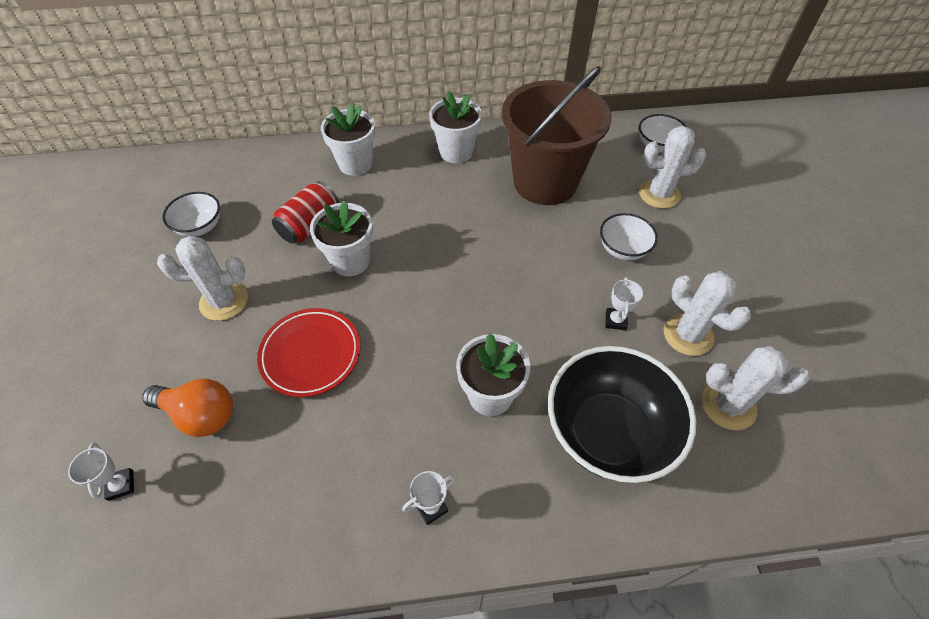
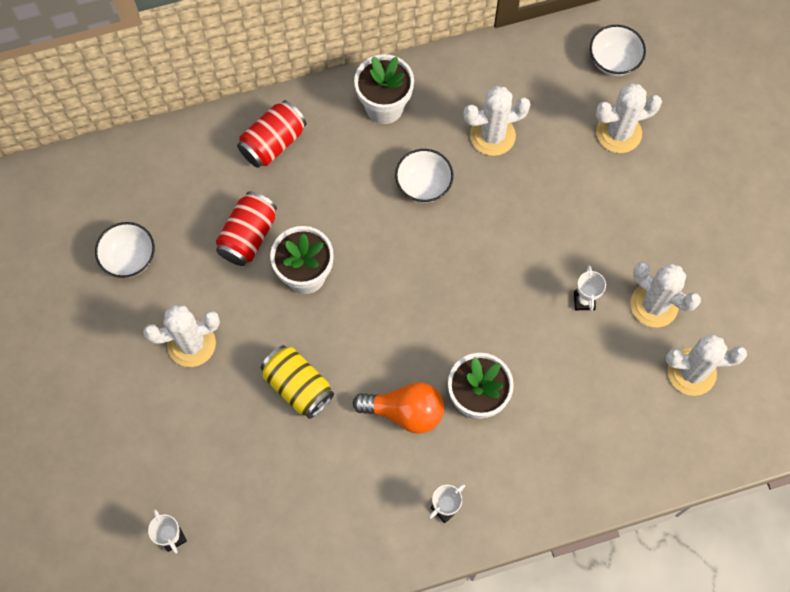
camera: 10 degrees left, 15 degrees up
orange light bulb [142,379,233,437] -> orange light bulb moved to [353,382,444,434]
red plate [257,308,360,397] -> yellow can [261,345,334,419]
white flower pot [321,102,375,176] -> red can [237,100,307,168]
brown bucket [502,66,611,205] -> white cactus [464,86,531,156]
black bowl [548,346,696,483] -> none
white bowl [600,213,658,261] -> white bowl moved to [395,149,454,203]

